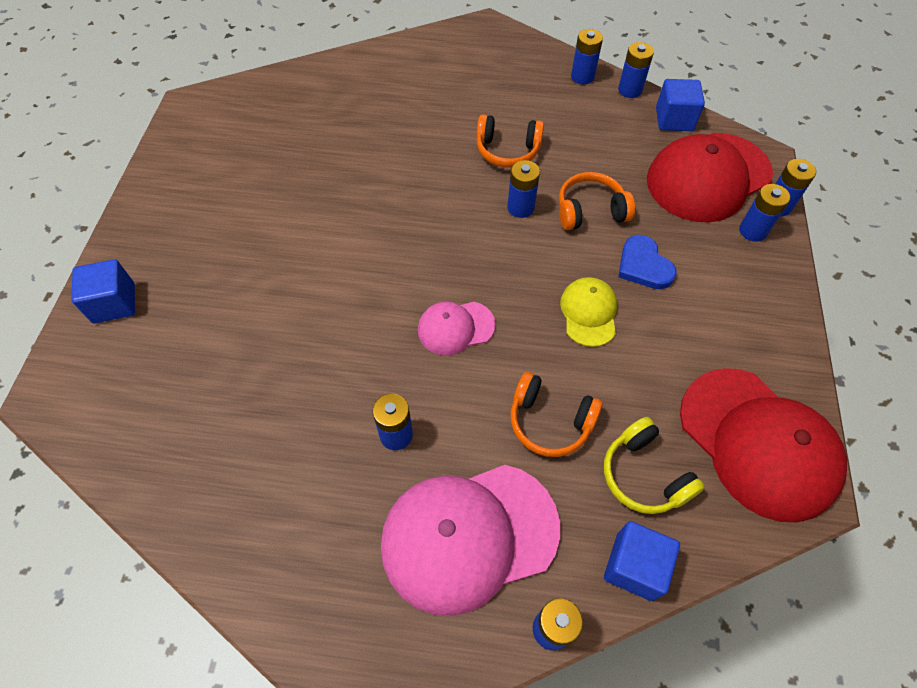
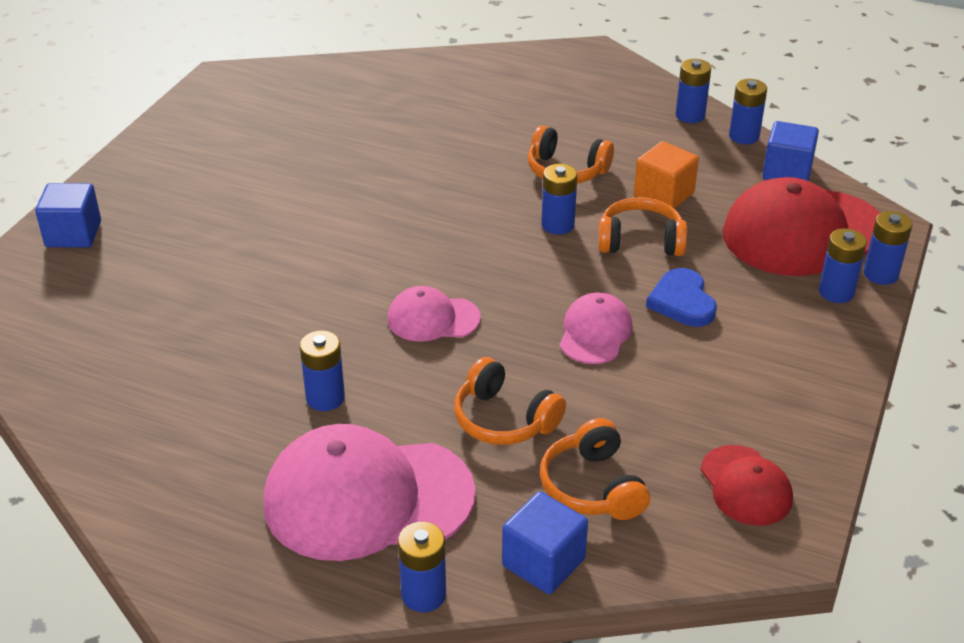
camera: 15 degrees right, 20 degrees down
yellow cap [560,277,617,347] -> pink cap [559,292,633,364]
yellow headphones [604,417,705,514] -> orange headphones [540,418,650,520]
red cap [680,368,847,522] -> red cap [700,445,793,526], size x0.51
none -> orange cube [634,141,699,209]

